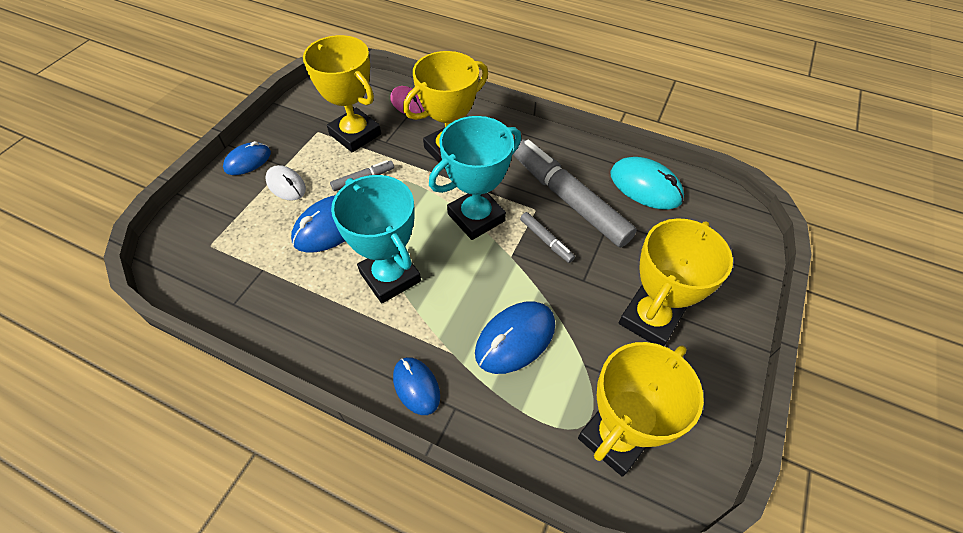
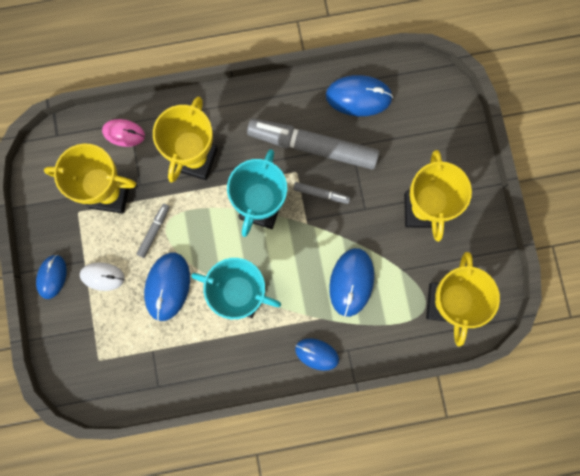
camera: 35 degrees left, 25 degrees up
turquoise mouse [610,157,684,209] -> blue mouse [326,75,393,116]

